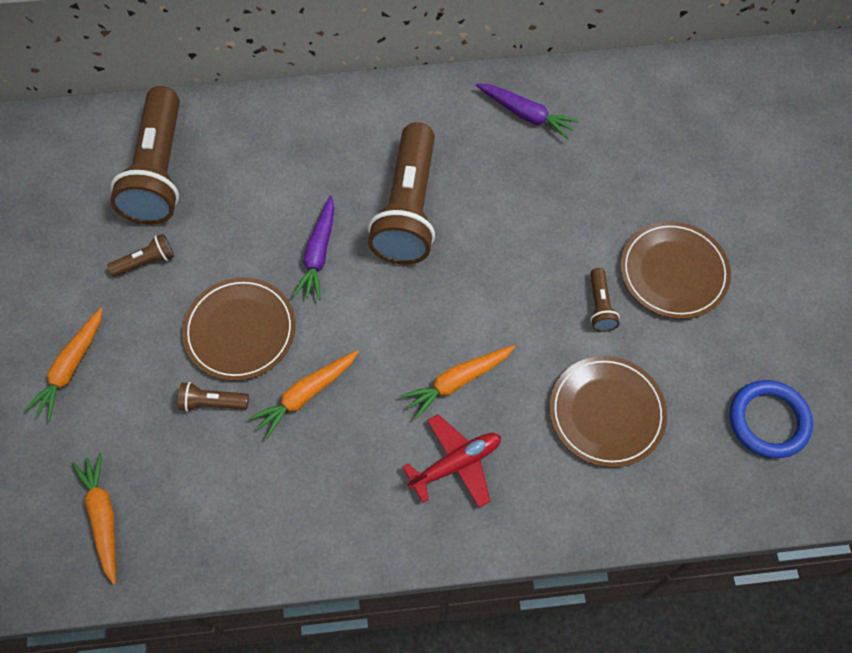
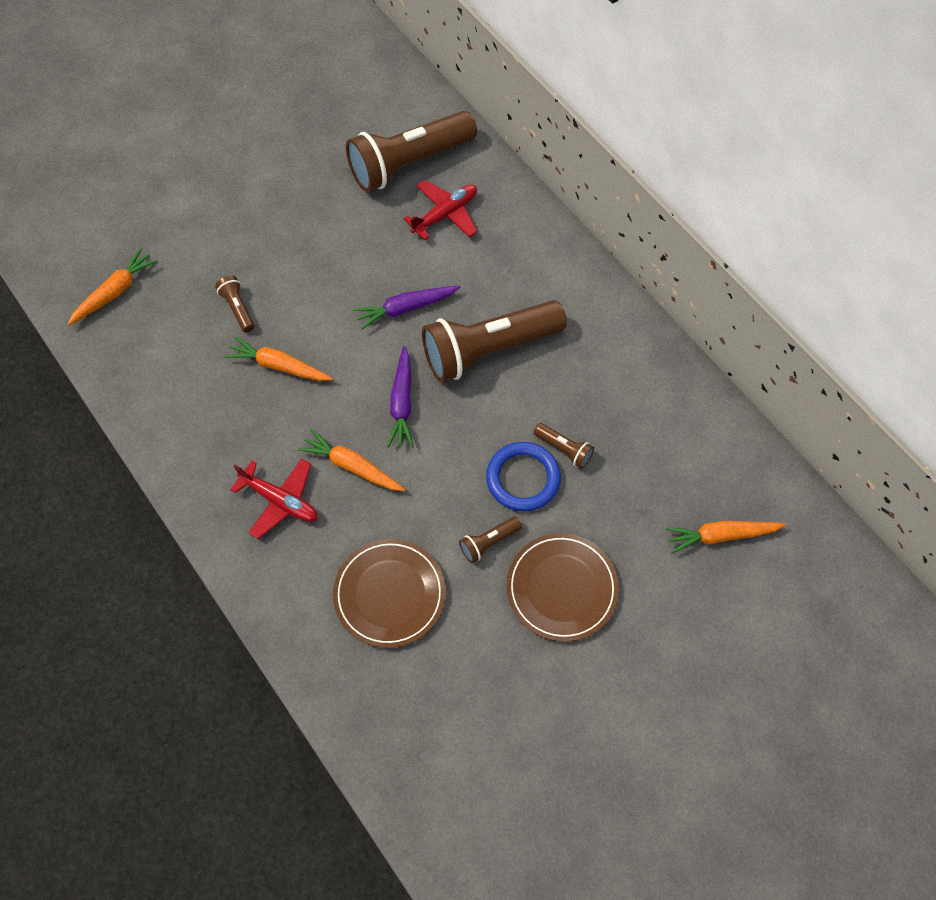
camera: 60 degrees right, 0 degrees up
orange carrot [24,308,102,421] -> orange carrot moved to [666,521,786,554]
brown flashlight [107,234,174,277] -> brown flashlight moved to [534,423,594,469]
brown plate [182,277,296,381] -> none
purple carrot [476,84,579,139] -> purple carrot moved to [387,346,414,447]
blue ring [730,380,813,458] -> blue ring moved to [486,442,561,512]
none -> red plane [404,180,477,240]

